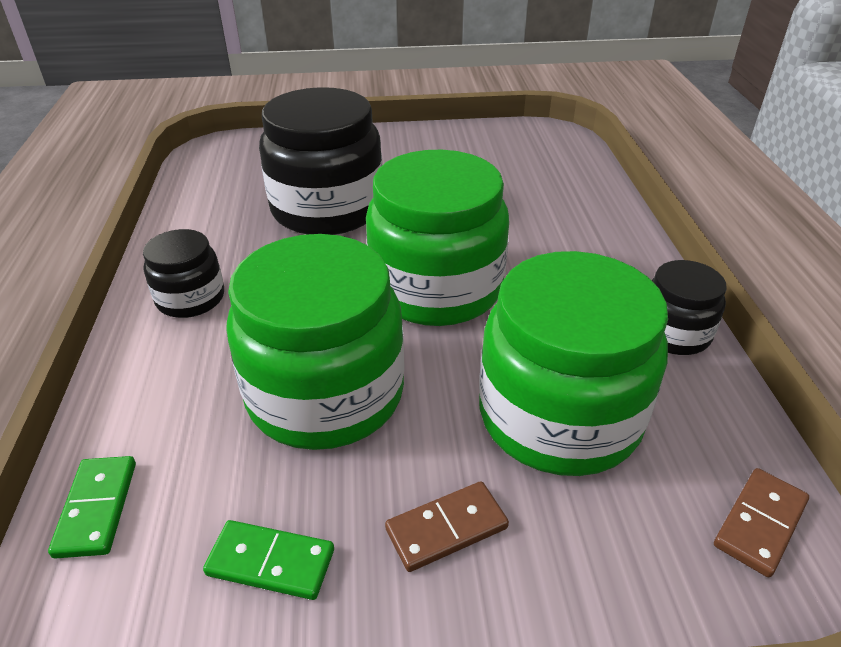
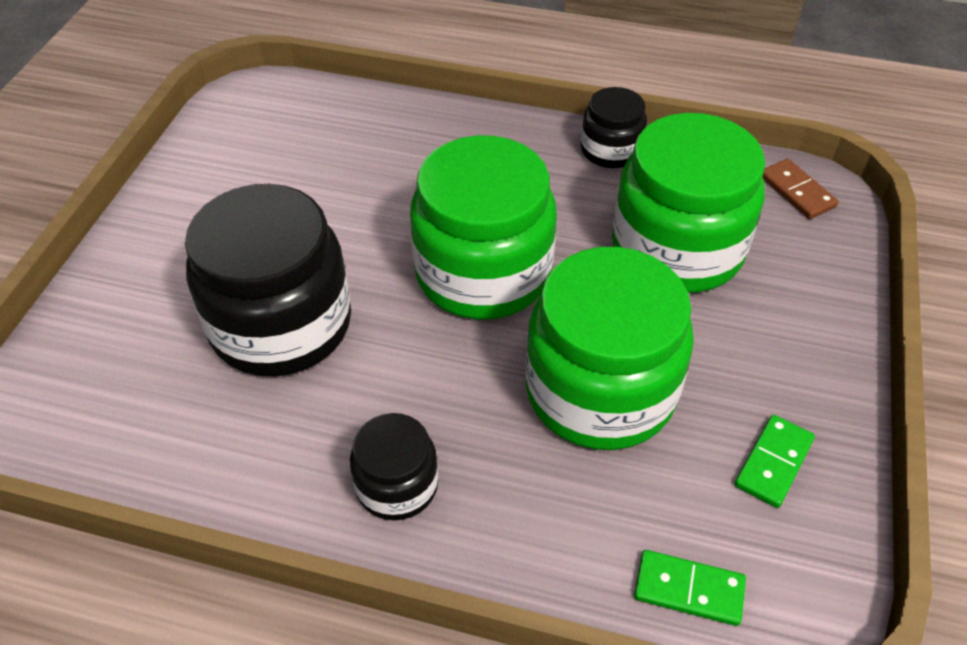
camera: 70 degrees left, 10 degrees up
brown domino [385,481,509,572] -> none

